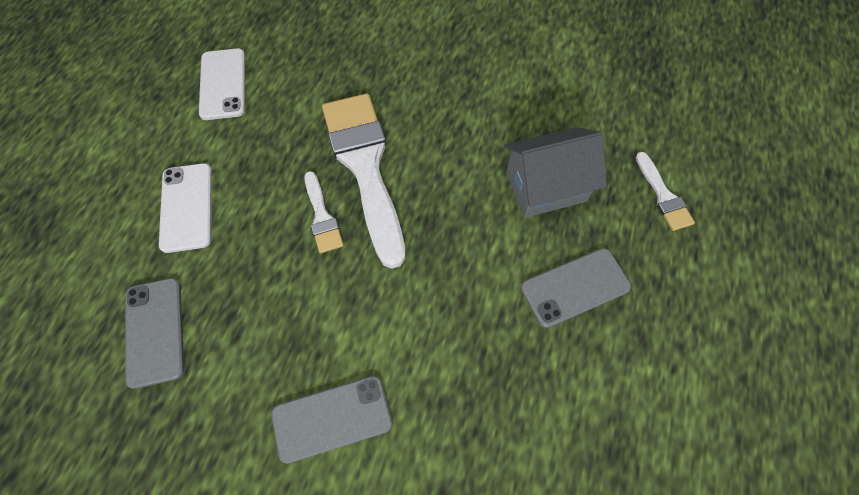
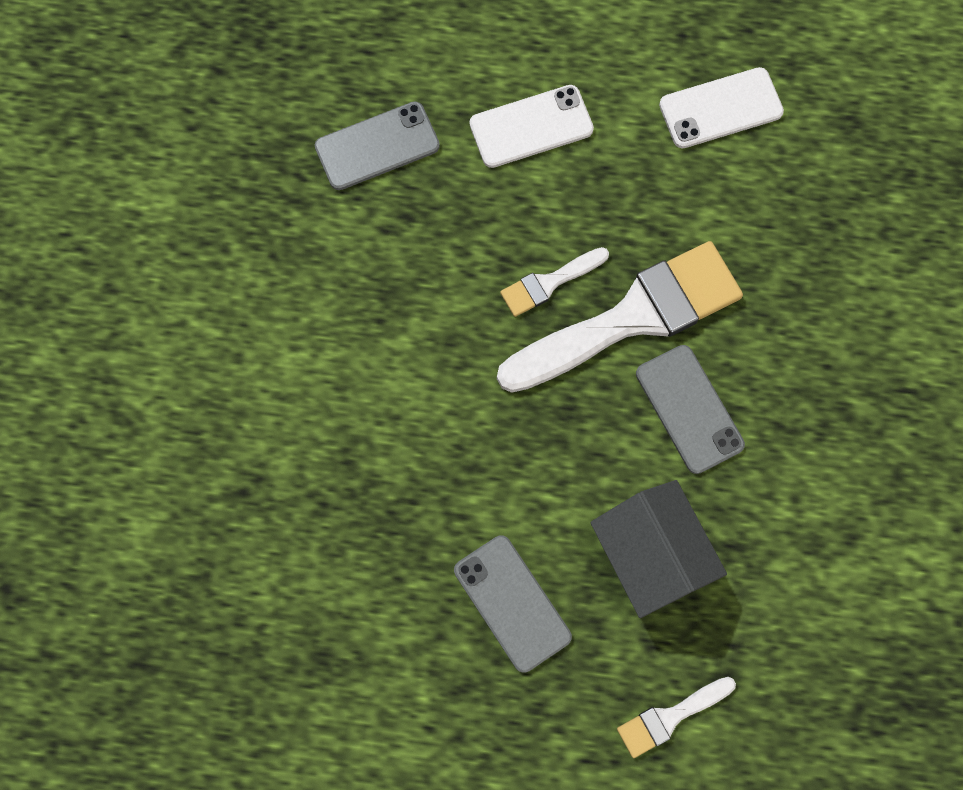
camera: 80 degrees right, 10 degrees up
grey phone [271,376,392,464] -> grey phone moved to [636,345,745,474]

